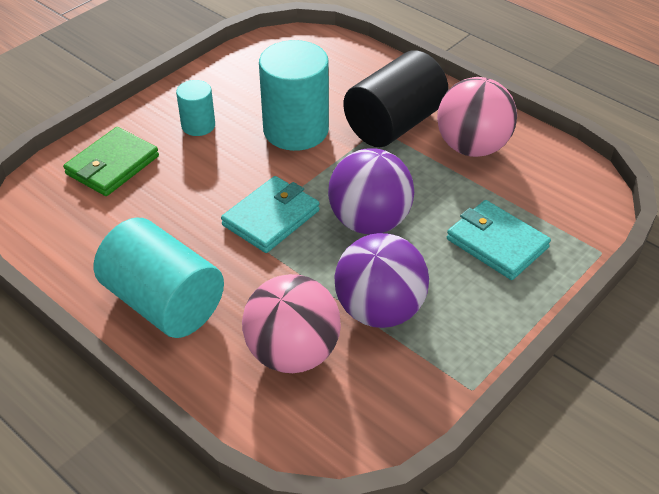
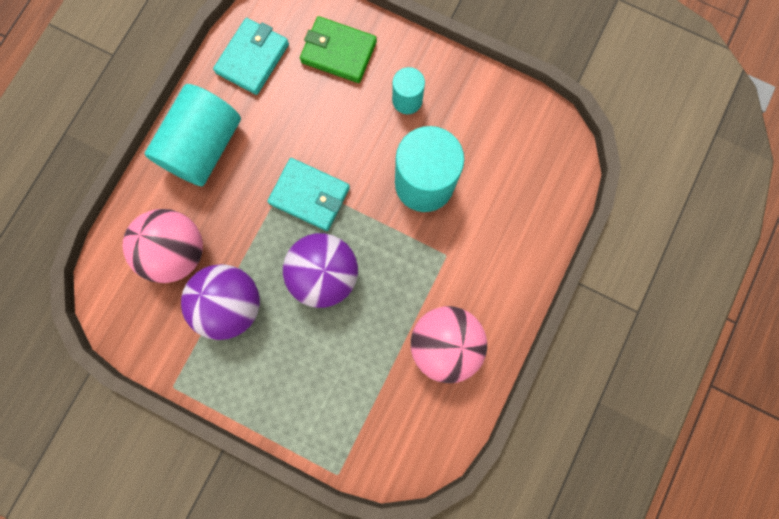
camera: 75 degrees right, 35 degrees up
black cylinder [343,50,449,147] -> none
turquoise wallet [447,200,551,280] -> turquoise wallet moved to [213,18,289,95]

